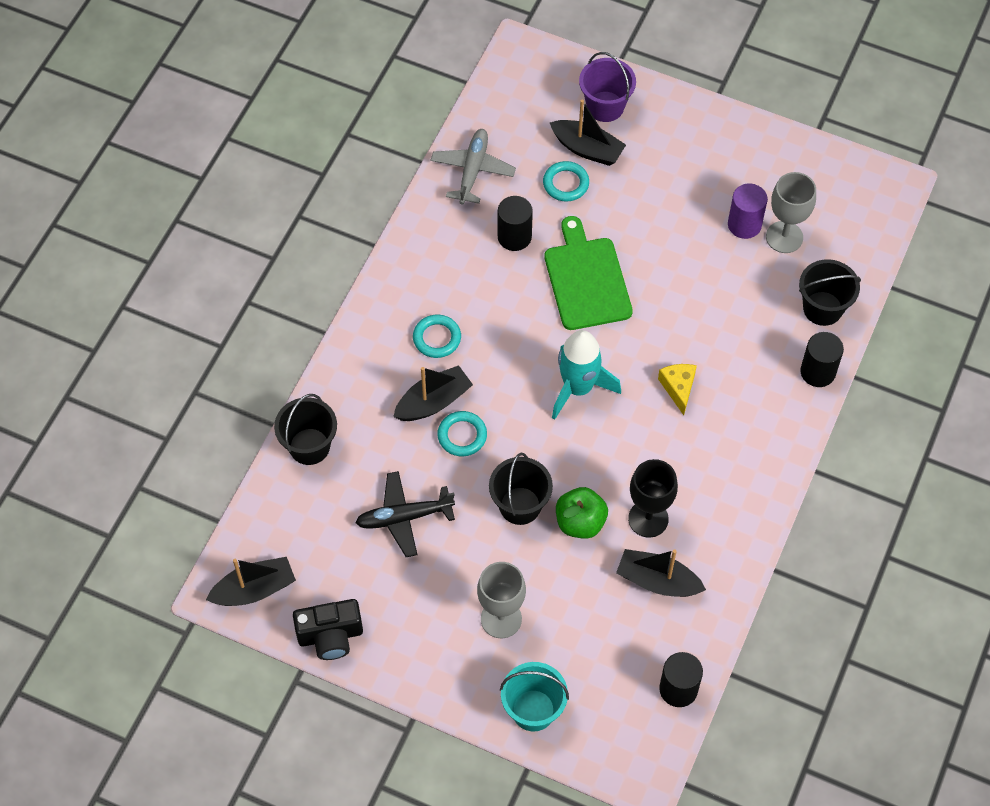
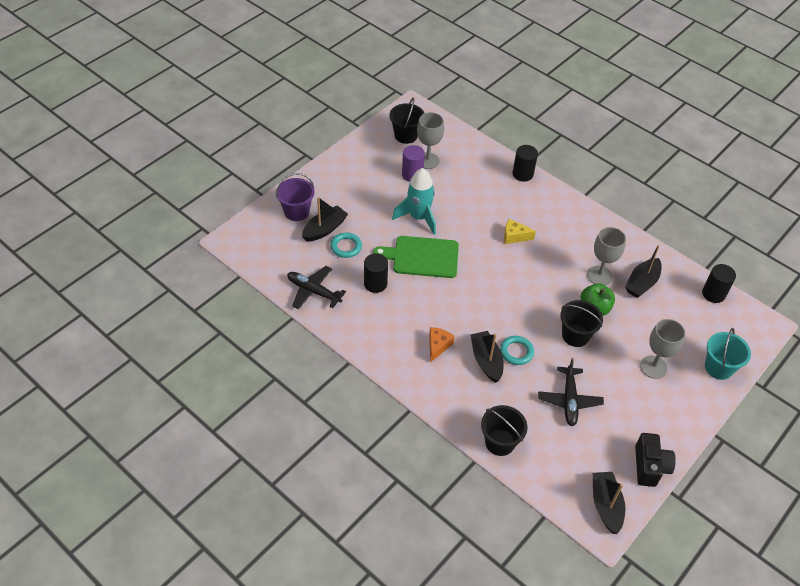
camera: 75 degrees left, 10 degrees down
turquoise ring [413,315,461,358] -> orange cheese [429,327,454,363]
grey plane [430,129,516,205] -> black plane [287,266,346,310]
turquoise rocket [552,330,621,420] -> turquoise rocket moved to [392,168,436,235]
black goblet [628,459,678,538] -> grey goblet [587,227,626,285]
black bucket [799,259,861,326] -> black bucket moved to [389,98,424,144]

